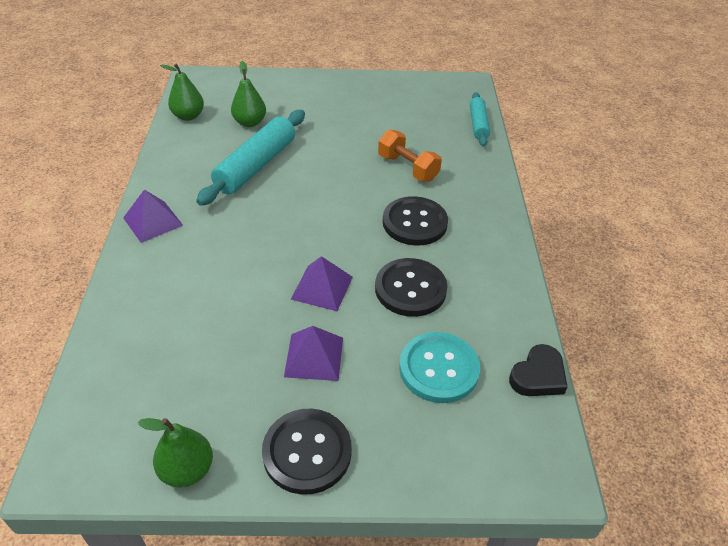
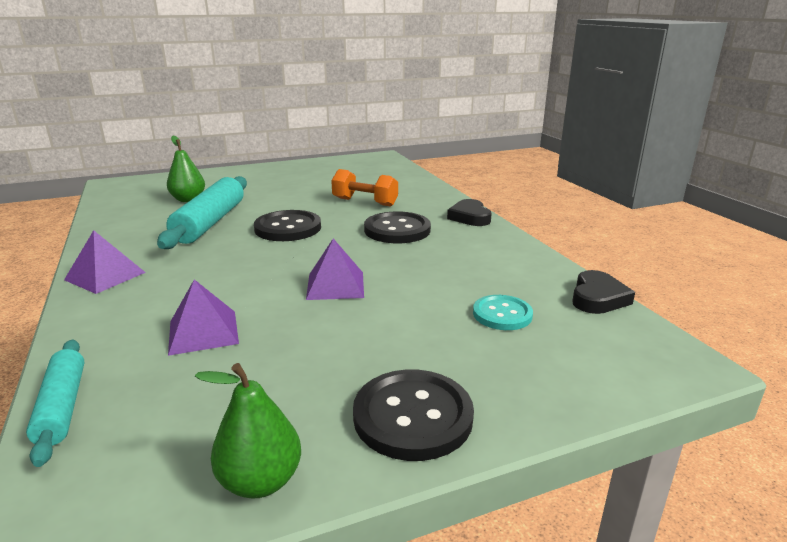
camera: 20 degrees left, 20 degrees down
green pear [160,63,204,121] -> none
purple pyramid [284,326,343,381] -> purple pyramid moved to [168,279,239,356]
black button [375,258,448,317] -> black button moved to [254,210,321,241]
turquoise button [399,332,480,403] -> turquoise button [473,295,533,330], size x0.65
turquoise rolling pin [470,92,490,147] -> turquoise rolling pin moved to [26,340,84,467]
none -> black heart [447,199,492,226]

